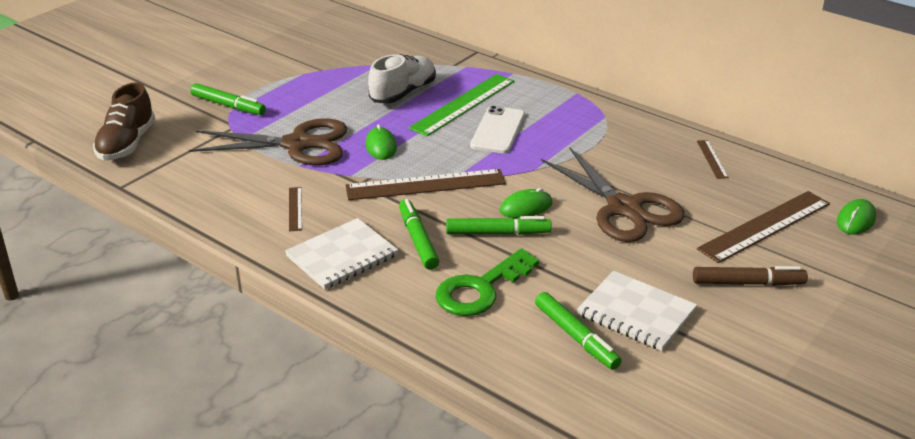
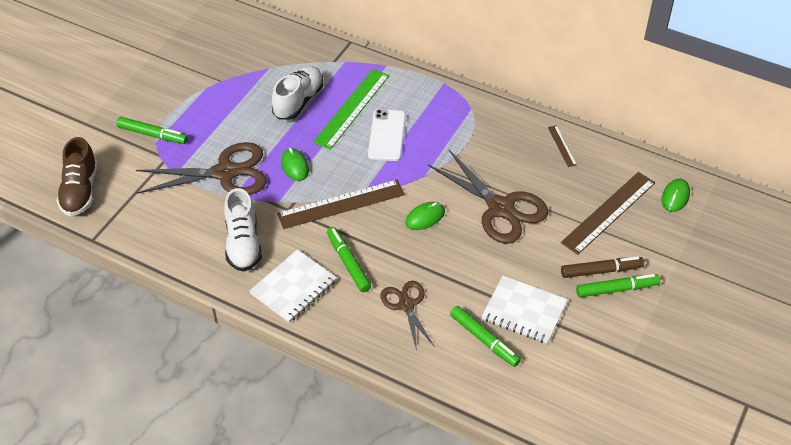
camera: 10 degrees left, 15 degrees up
brown ruler [289,187,302,231] -> white shoe [224,188,262,272]
green key [435,248,539,316] -> brown scissors [381,281,435,351]
green marker [446,216,552,235] -> green marker moved to [576,274,660,297]

